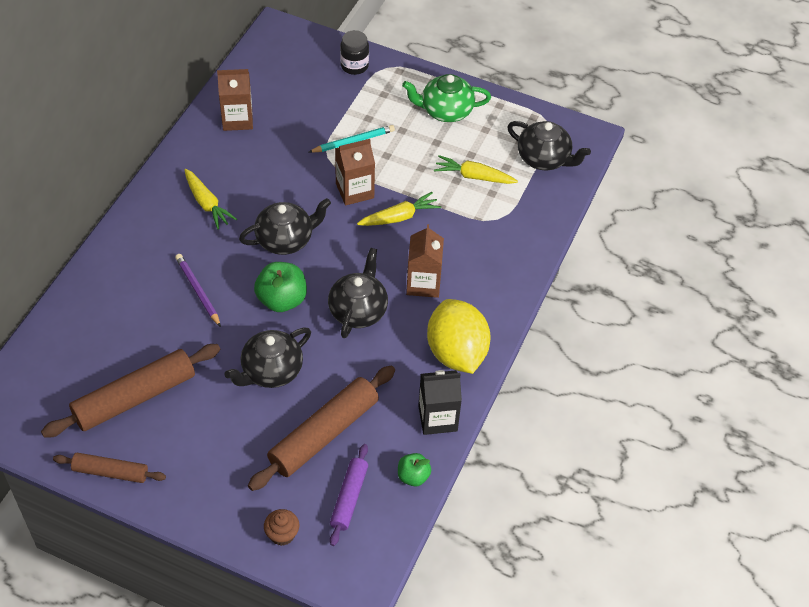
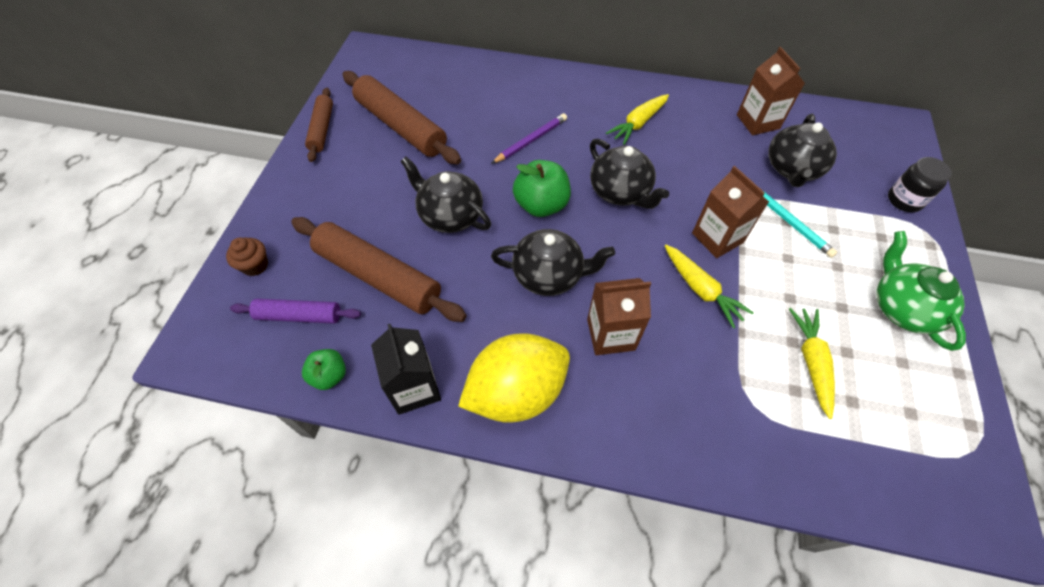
camera: 80 degrees right, 5 degrees up
black teapot [507,121,591,170] -> black teapot moved to [768,114,837,187]

